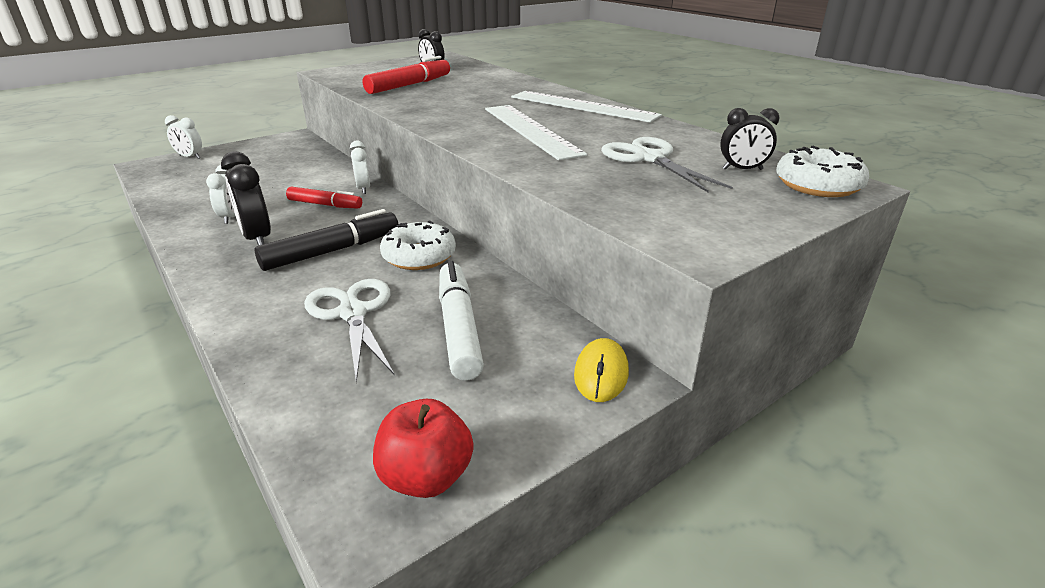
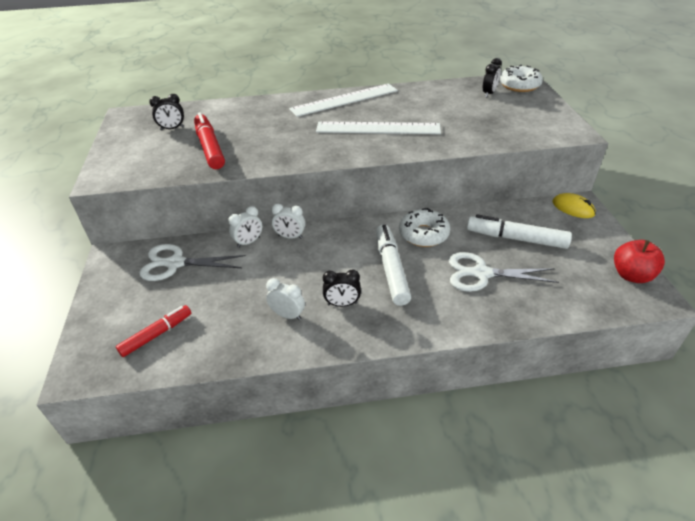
camera: 60 degrees left, 10 degrees up
white clock [165,115,202,159] -> white clock moved to [228,206,262,248]
black clock [221,151,271,246] -> black clock [323,270,361,307], size x0.65
black marker [255,209,398,271] -> white marker [376,225,411,306]
red marker [286,187,362,209] -> red marker moved to [116,305,191,357]
white scissors [601,137,733,192] -> white scissors moved to [139,244,246,281]

